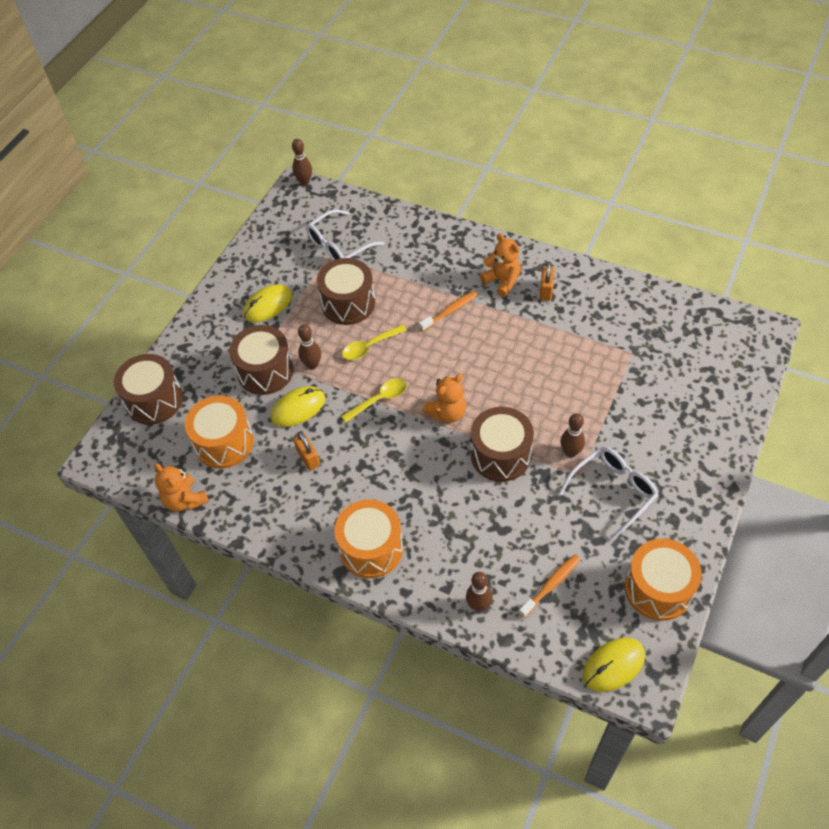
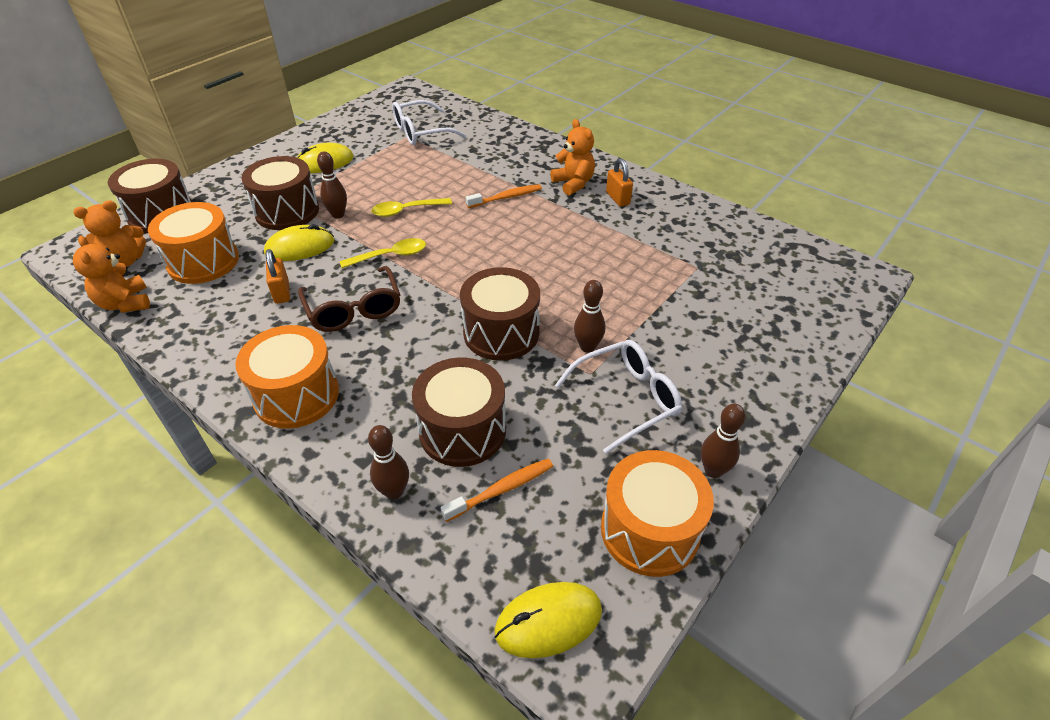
camera: 10 degrees right, 10 degrees down
brown bowling pin [292,139,312,185] -> brown bowling pin moved to [701,404,746,478]
brown drum [317,258,375,325] -> brown drum moved to [412,357,506,467]
orange teddy bear [422,374,466,423] -> orange teddy bear moved to [73,200,146,267]
orange padlock [540,261,554,301] -> orange padlock turned 45 degrees counterclockwise [606,158,633,207]
none -> brown glasses [298,266,400,332]

